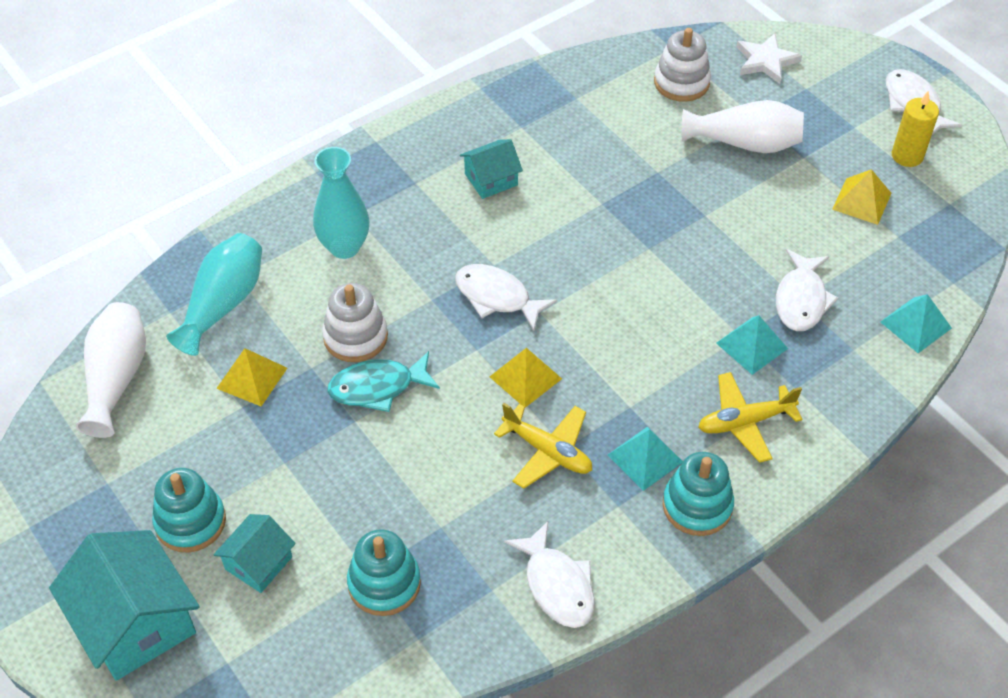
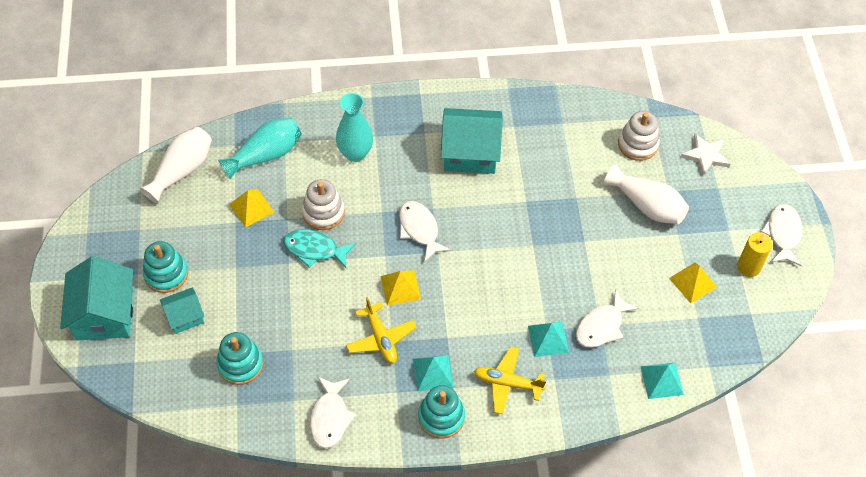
camera: 30 degrees right, 5 degrees up
turquoise house [460,139,523,199] -> turquoise house [441,108,503,174], size x1.82

